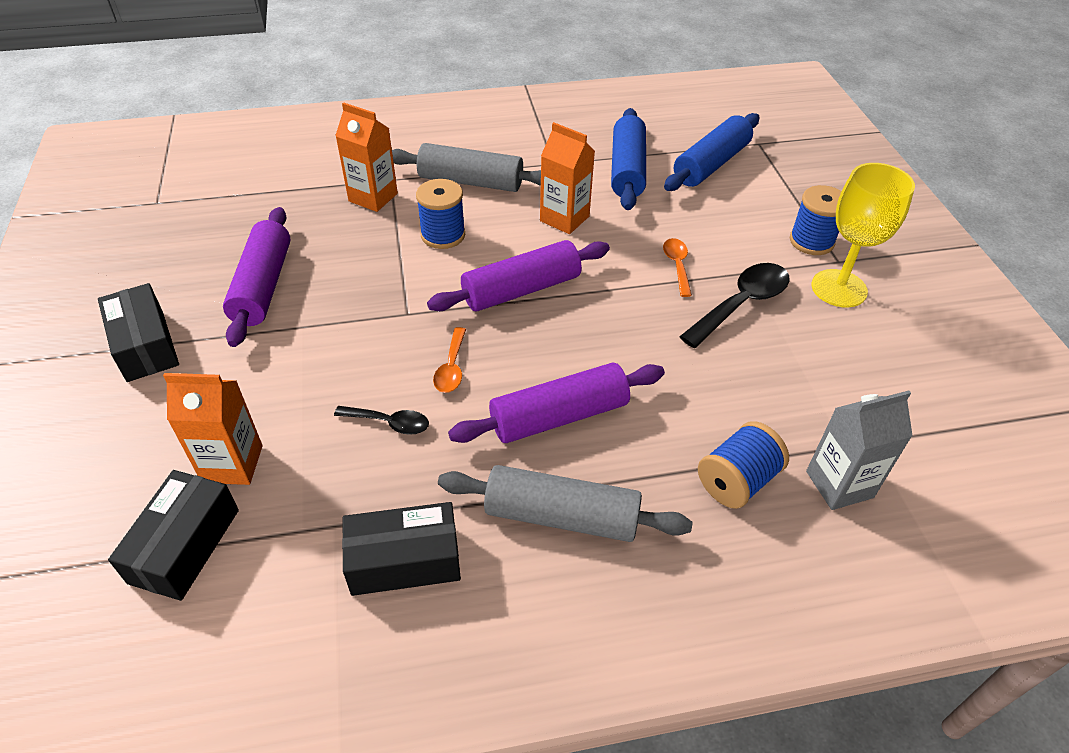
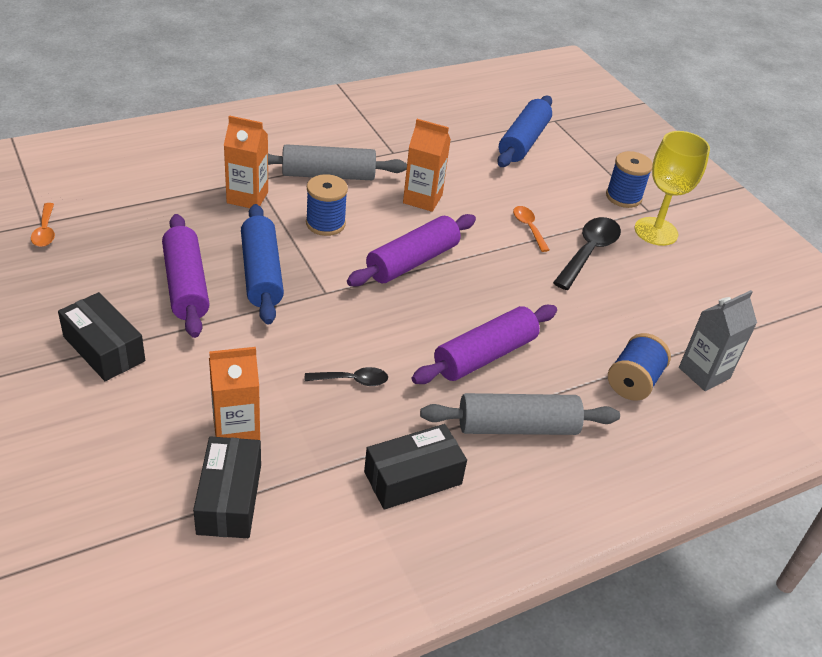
camera: 20 degrees left, 5 degrees down
orange spoon [433,327,466,393] -> orange spoon moved to [31,203,55,247]
blue rolling pin [611,108,646,210] -> blue rolling pin moved to [241,204,284,324]

